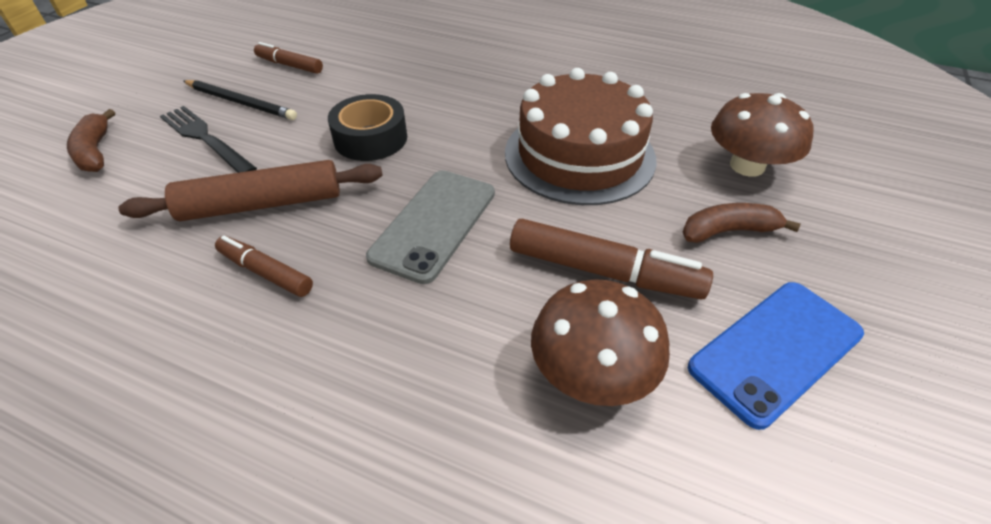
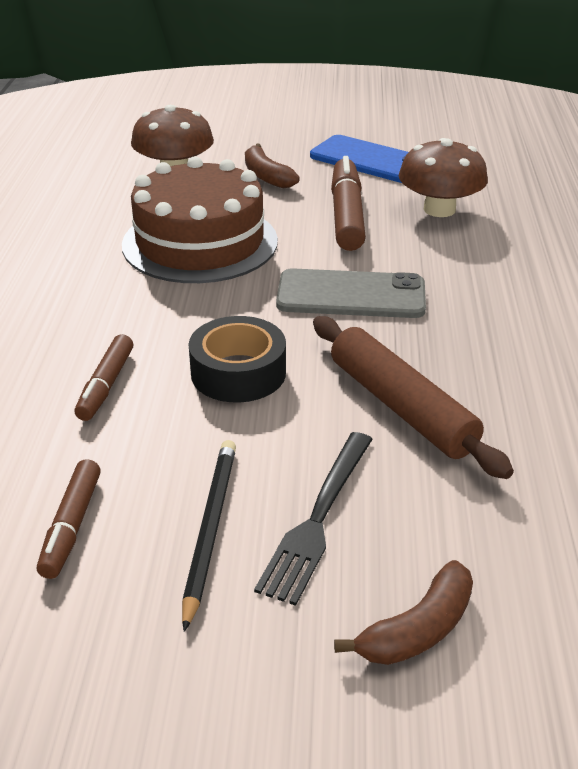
camera: 110 degrees left, 10 degrees down
brown marker [215,236,313,297] -> brown marker moved to [75,334,134,421]

